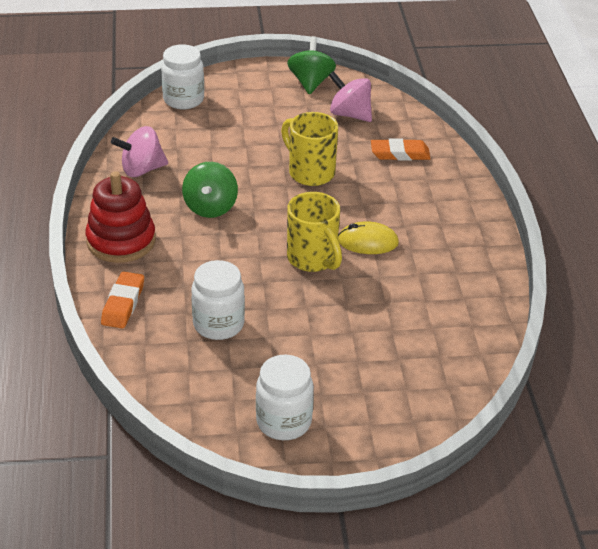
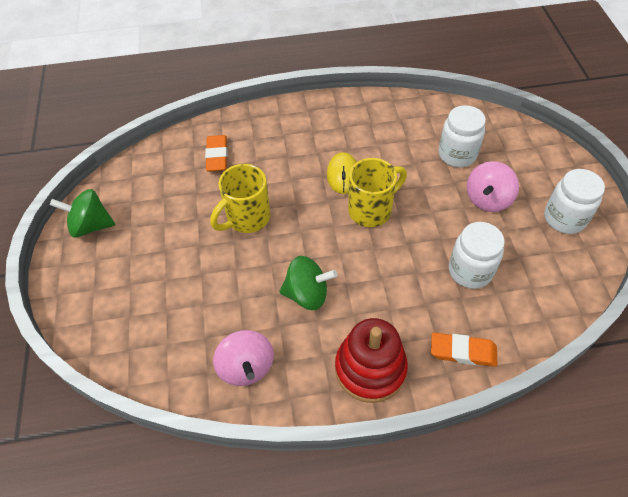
camera: 90 degrees left, 15 degrees up
white jar [161,44,204,109] -> white jar moved to [438,105,486,168]
pink spinning top [329,71,372,122] -> pink spinning top moved to [467,161,519,212]

